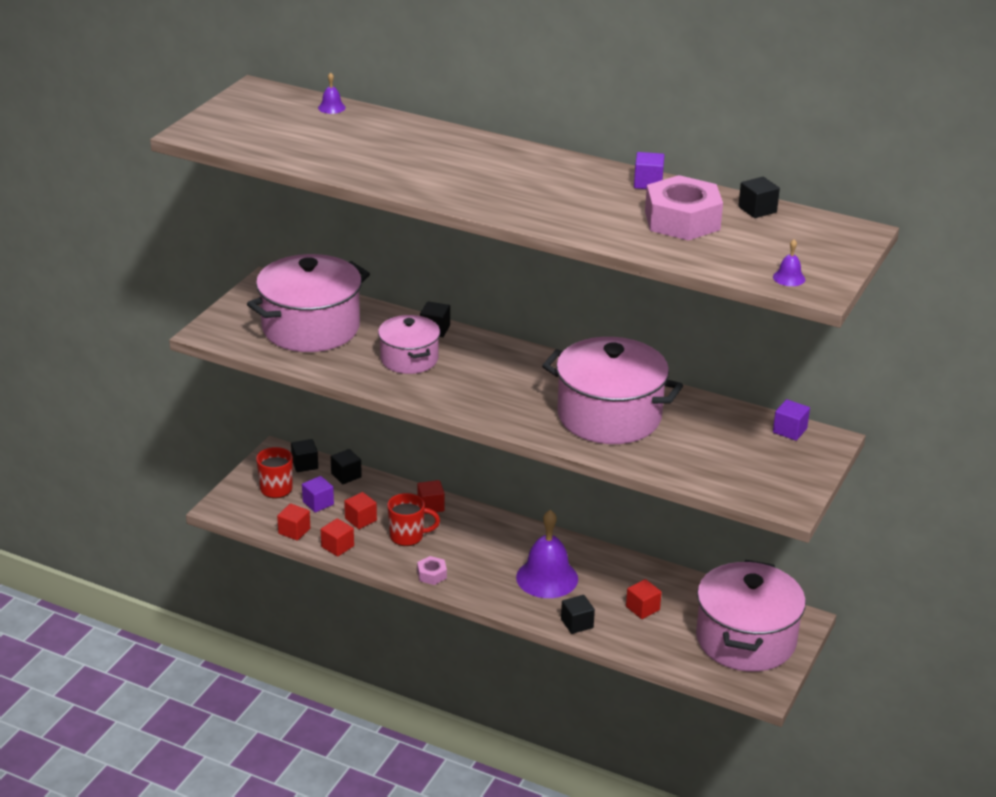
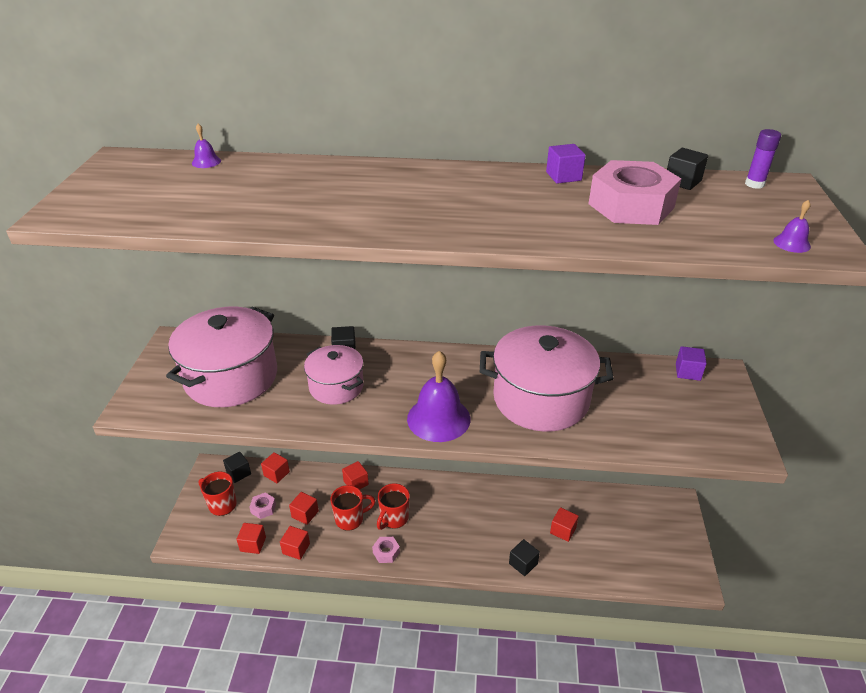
camera: 20 degrees left, 5 degrees up
purple cube [302,476,334,512] -> pink nut [249,493,276,519]
black cube [331,449,362,484] -> red cube [261,452,290,483]
purple bell [516,510,578,598] -> purple bell moved to [407,351,470,442]
pink pot [696,560,806,672] -> none
none -> red mug [377,483,410,530]
none -> purple glue stick [745,129,781,189]

